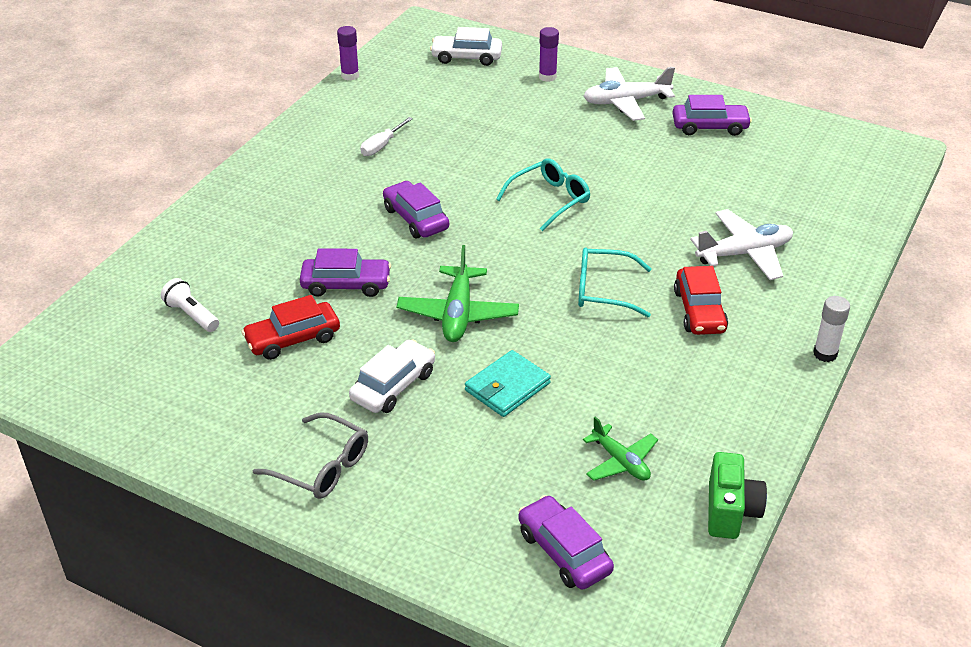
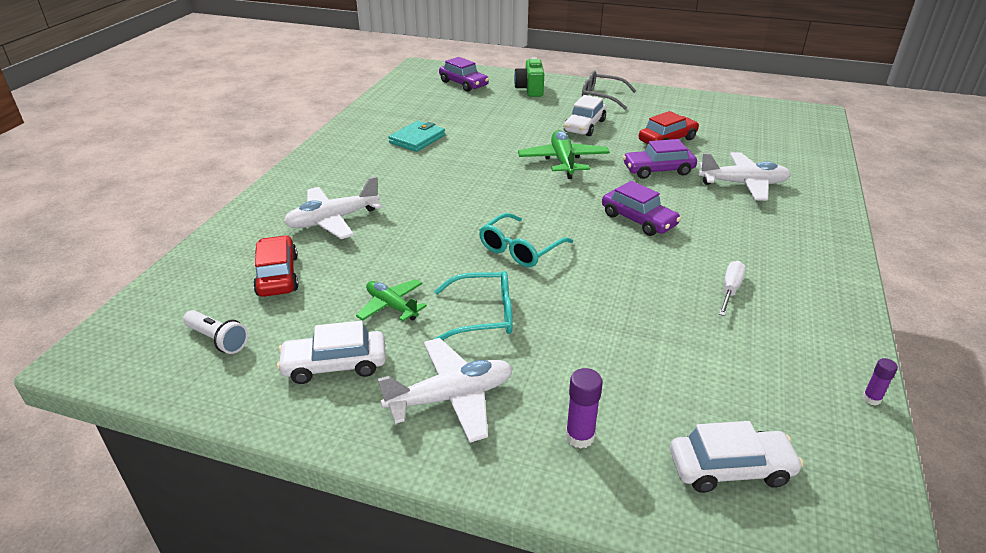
camera: 170 degrees right, 5 degrees down
white flashlight [161,278,219,332] -> white flashlight moved to [183,310,248,354]
purple glue stick [337,26,359,81] -> purple glue stick [862,358,898,405], size x0.62
turquoise wallet [465,350,551,417] -> turquoise wallet moved to [388,121,445,152]
turquoise glasses [578,248,652,317] -> turquoise glasses moved to [434,271,513,340]
green plane [583,416,658,481] -> green plane moved to [356,279,427,321]
purple car [672,95,752,136] -> white car [277,321,386,384]
red car [674,266,728,335] -> red car moved to [253,235,299,297]
green camera [708,452,767,539] -> green camera moved to [514,57,544,97]
white glue stick [813,296,850,362] -> none
none -> white plane [699,152,791,201]

